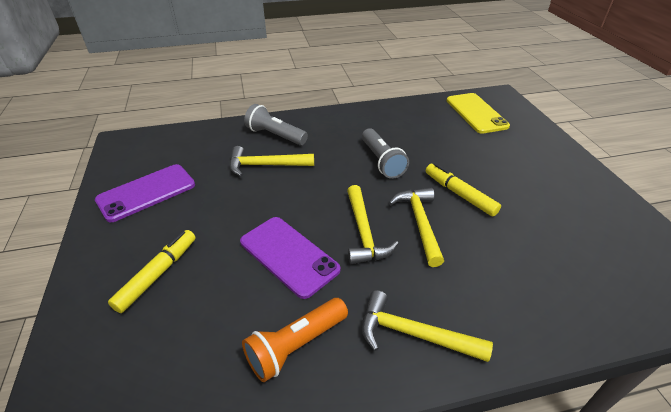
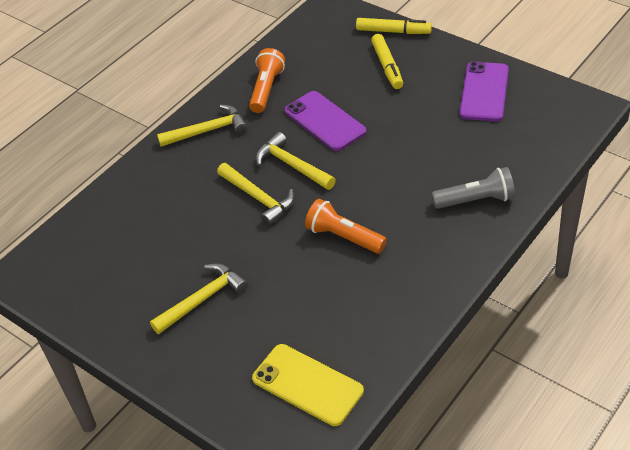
camera: 145 degrees right, 5 degrees up
yellow hammer [230,146,314,177] -> yellow hammer moved to [150,263,248,334]
purple phone [240,217,341,299] -> purple phone turned 45 degrees clockwise [284,91,366,151]
grey flashlight [362,128,409,179] -> orange flashlight [305,199,387,254]
yellow marker [426,163,501,217] -> yellow marker moved to [356,18,432,34]

